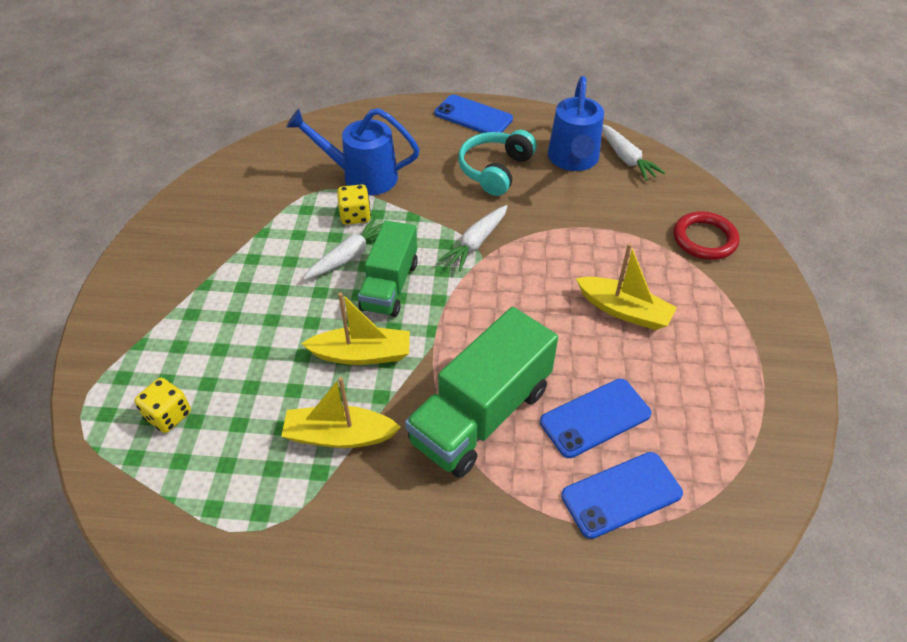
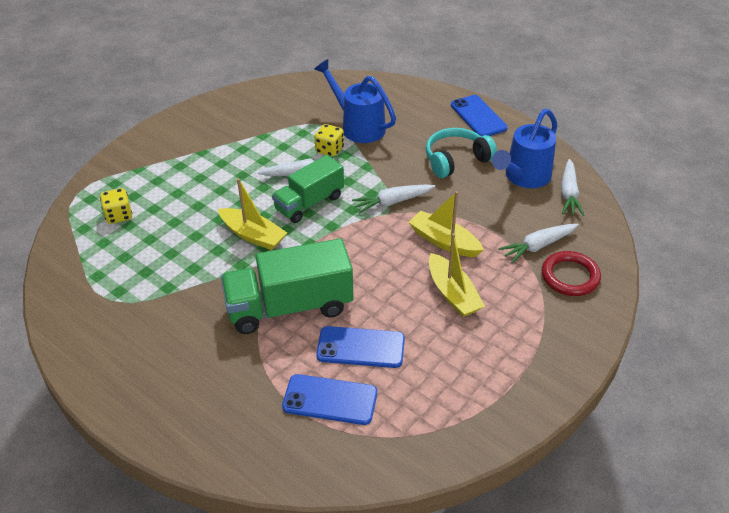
camera: 35 degrees right, 5 degrees down
yellow boat [281,377,401,448] -> yellow boat moved to [409,191,484,257]
none -> white carrot [499,224,579,263]

